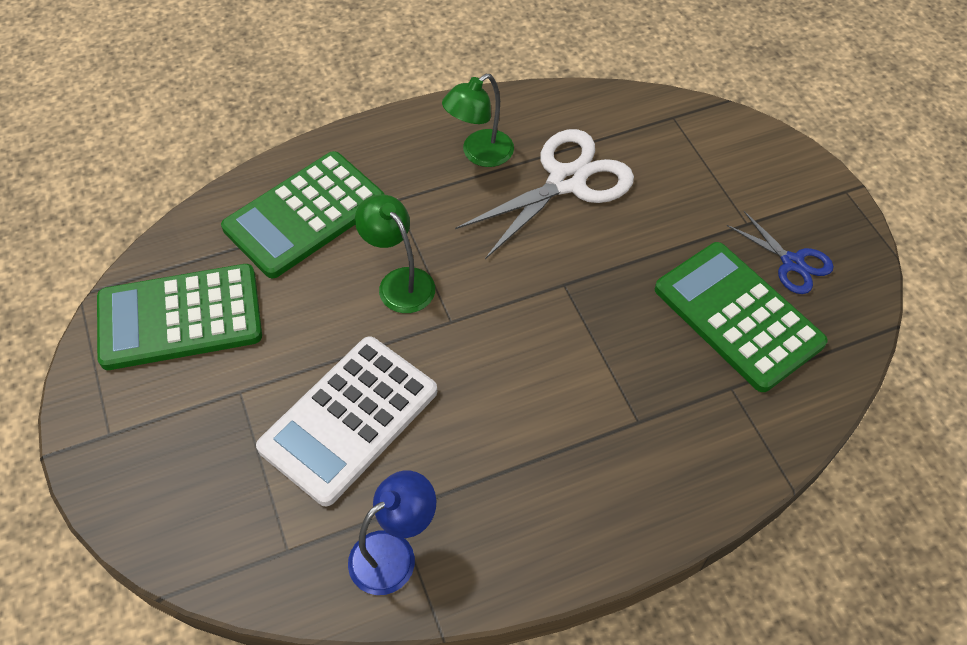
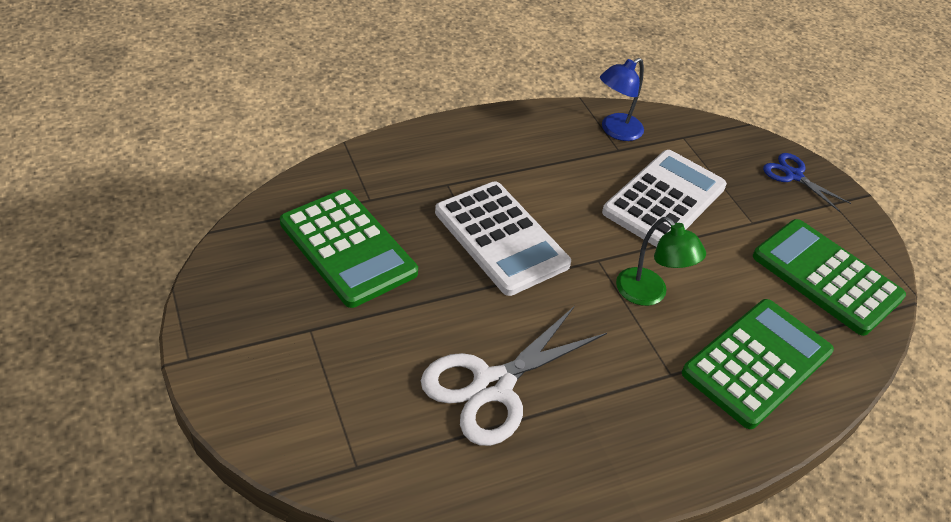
camera: 175 degrees right, 10 degrees down
green calculator [97,264,262,370] -> green calculator turned 120 degrees counterclockwise [753,219,906,336]
green lamp [442,74,514,167] -> none
blue scissors [727,211,834,294] -> blue scissors moved to [763,153,851,212]
none -> white calculator [435,181,571,296]

